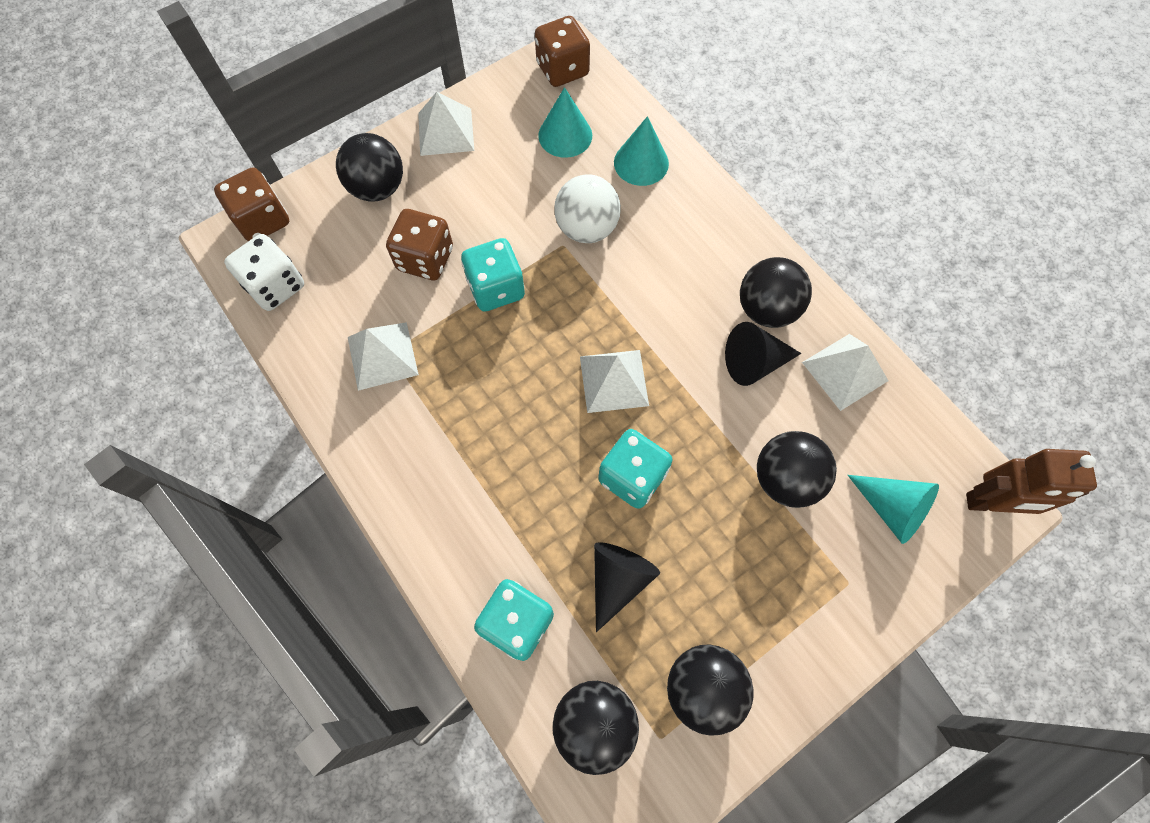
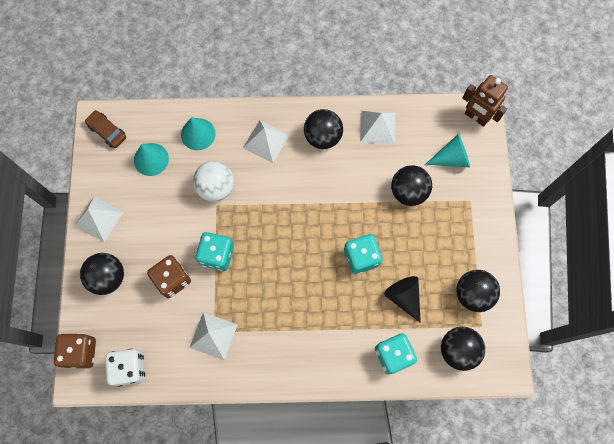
camera: 55 degrees left, 5 degrees up
brown dice [535,16,590,87] -> brown car [85,110,126,148]
white pyramid [580,350,649,413] -> white pyramid moved to [243,120,289,163]
black cone [725,322,801,386] -> none
brown robot [966,449,1097,514] -> brown robot turned 90 degrees clockwise [462,75,508,127]

